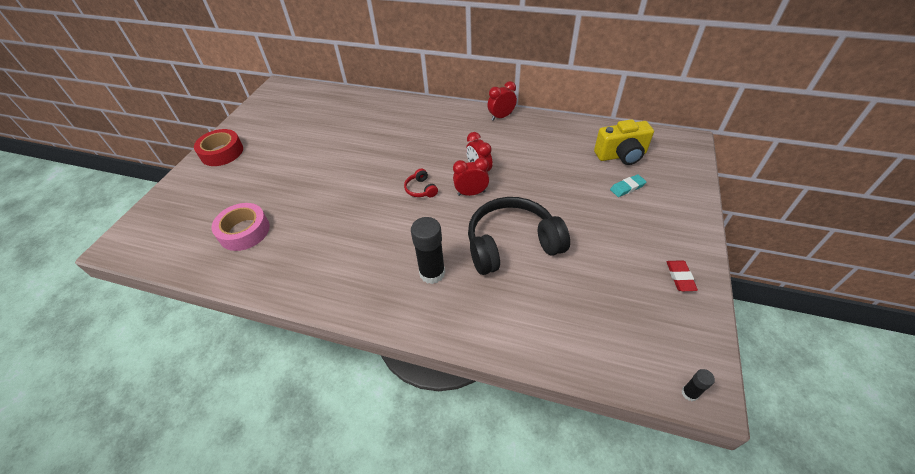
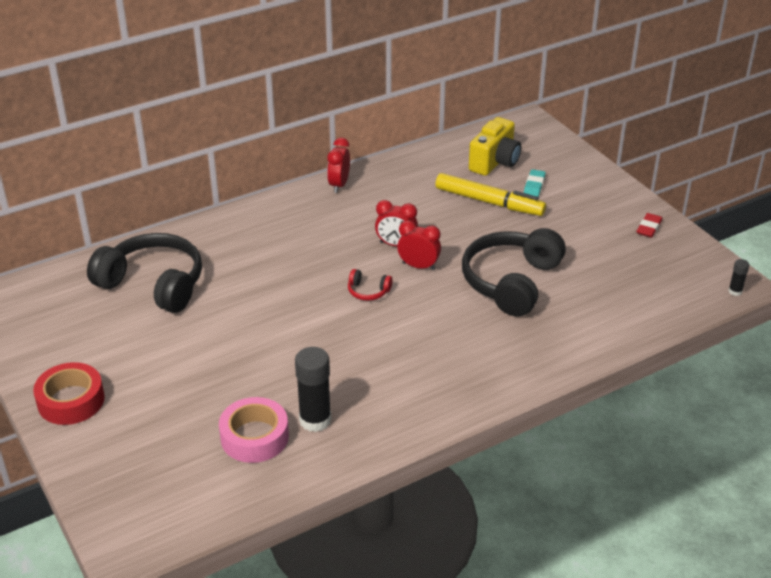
camera: 50 degrees left, 10 degrees down
black glue stick [411,217,445,284] -> black glue stick moved to [295,347,331,432]
red clock [453,158,489,196] -> red clock turned 75 degrees clockwise [397,220,441,270]
red eraser [666,260,698,291] -> red eraser turned 75 degrees clockwise [636,213,663,238]
none -> black headphones [87,233,202,313]
none -> yellow marker [435,173,546,216]

